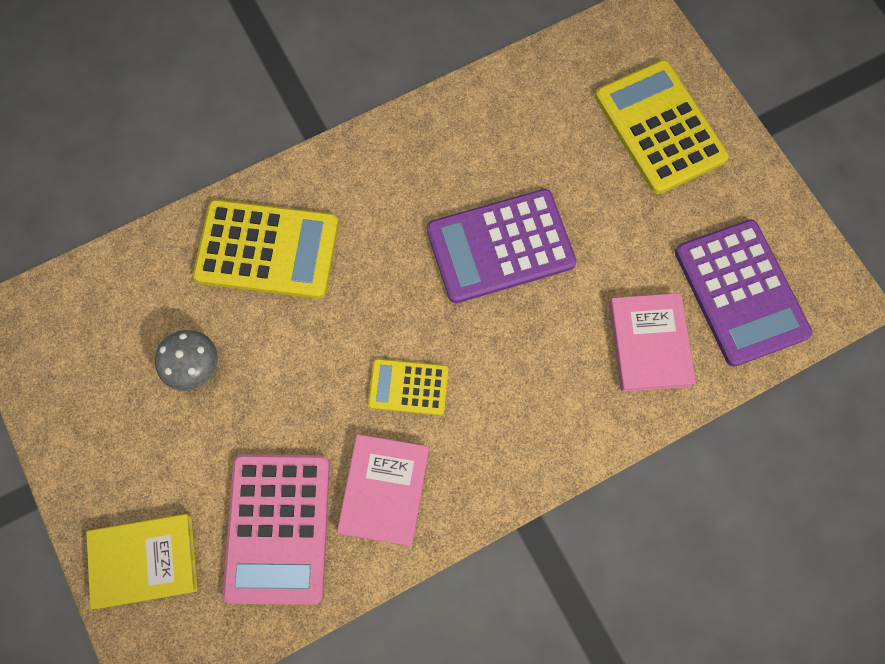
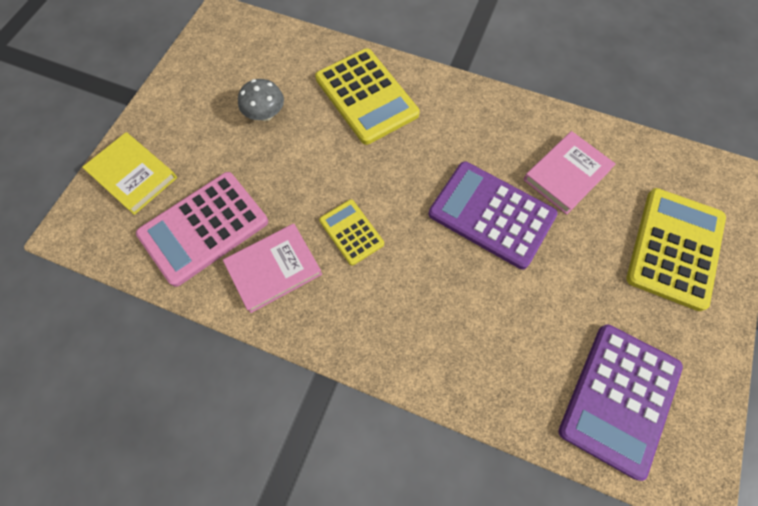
camera: 50 degrees right, 5 degrees down
pink book [609,293,696,392] -> pink book moved to [523,131,616,215]

